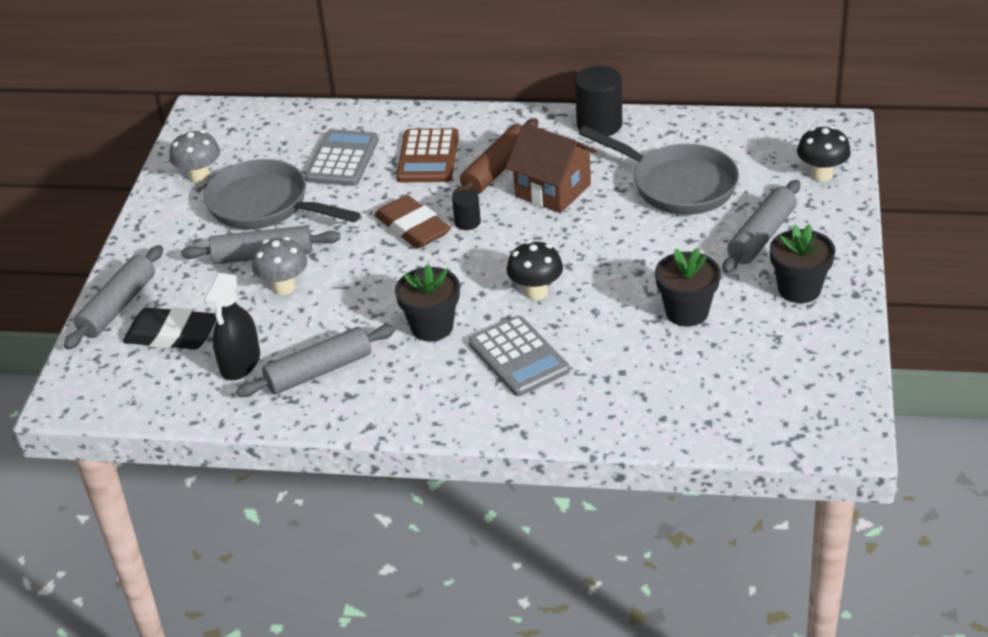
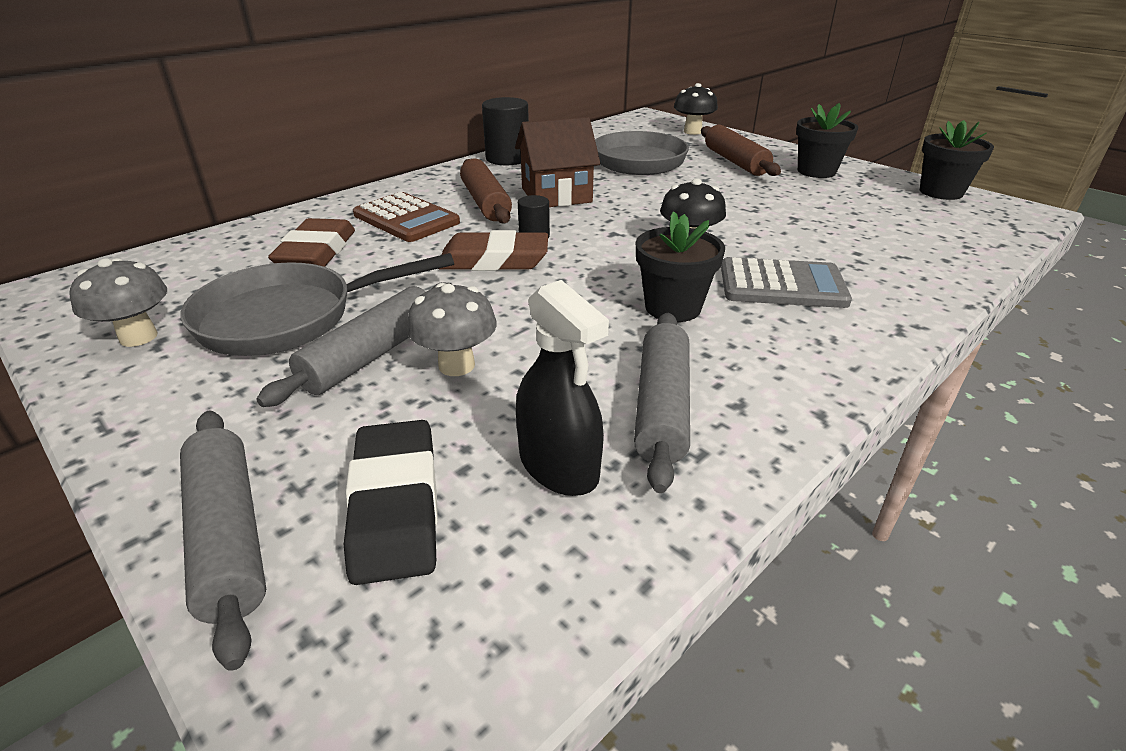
camera: 55 degrees left, 5 degrees down
black eraser [123,308,216,349] -> black eraser turned 60 degrees counterclockwise [344,420,438,585]
grey calculator [305,129,379,186] -> brown eraser [268,218,355,267]
black flower pot [655,248,721,327] -> black flower pot moved to [920,120,994,200]
grey rolling pin [723,180,800,273] -> brown rolling pin [701,125,781,176]

